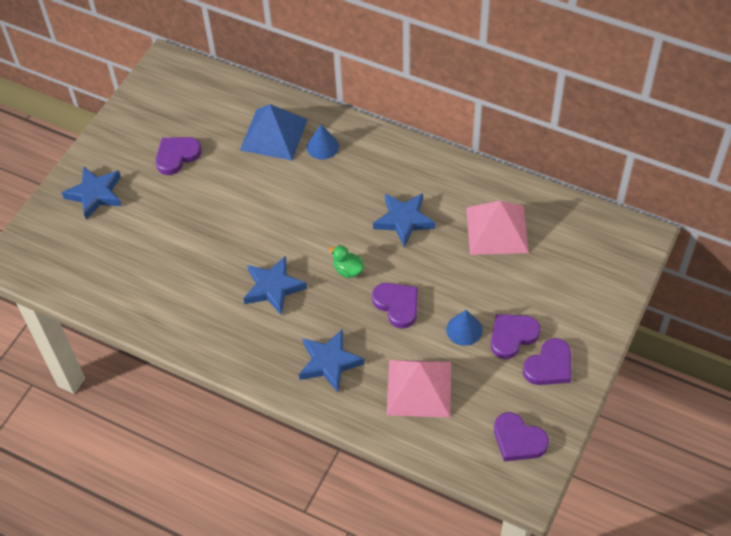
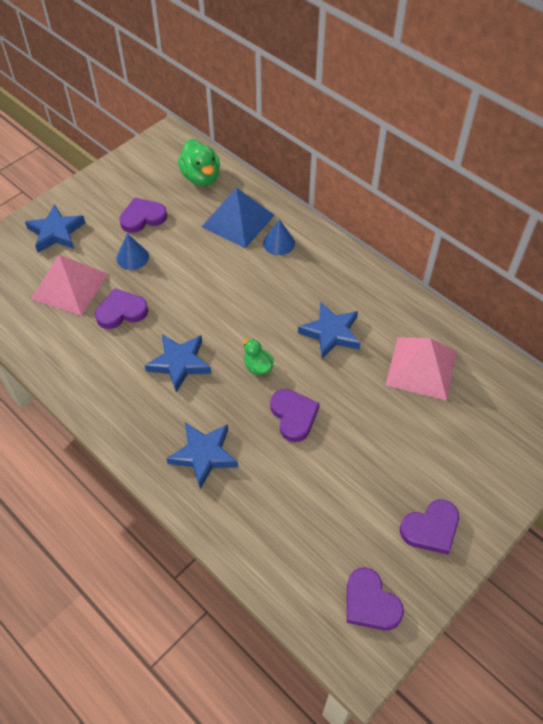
camera: 15 degrees right, 0 degrees up
pink pyramid [387,360,451,418] -> pink pyramid moved to [31,254,108,315]
blue cone [446,310,482,346] -> blue cone moved to [116,234,149,270]
purple heart [491,314,541,359] -> purple heart moved to [95,288,148,329]
none -> green duck [178,139,220,186]

